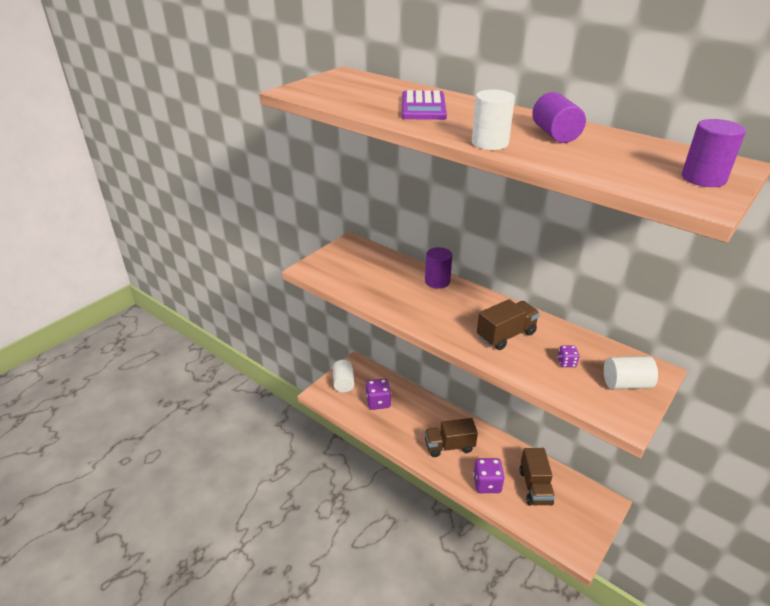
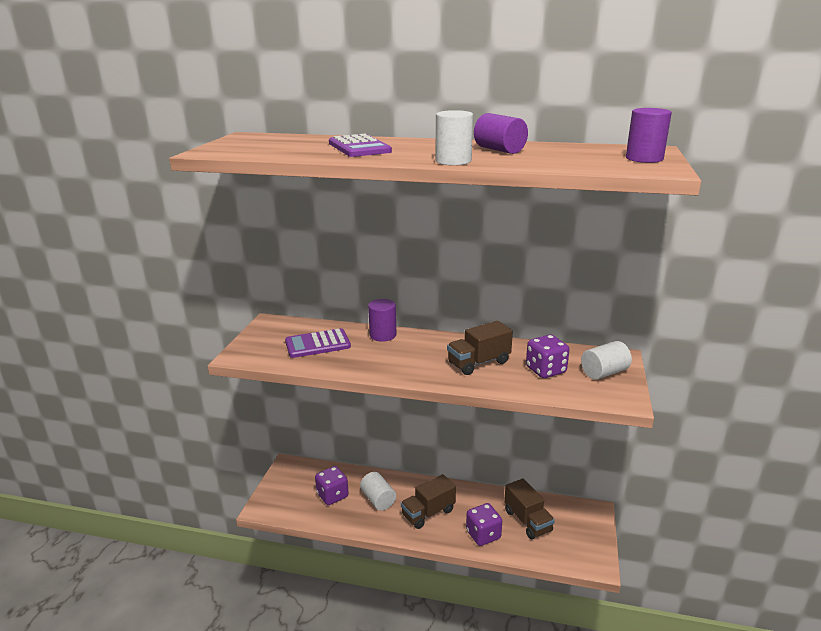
camera: 25 degrees left, 10 degrees down
white cylinder [332,360,355,393] -> white cylinder moved to [360,472,396,511]
brown truck [477,299,540,350] -> brown truck turned 150 degrees counterclockwise [447,321,513,375]
purple dice [558,346,579,367] -> purple dice [526,335,569,378], size x1.93
none -> purple calculator [285,328,351,358]

